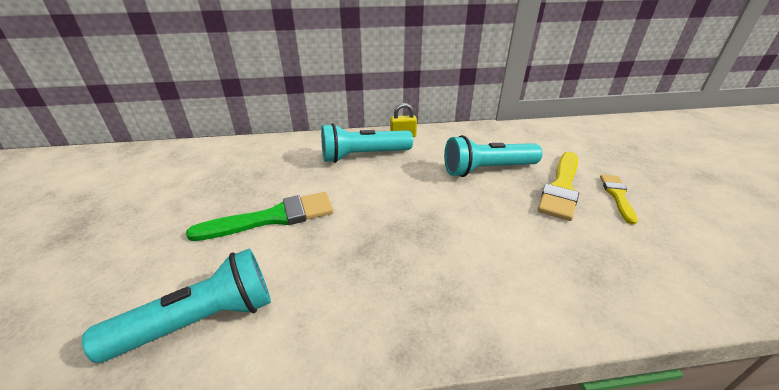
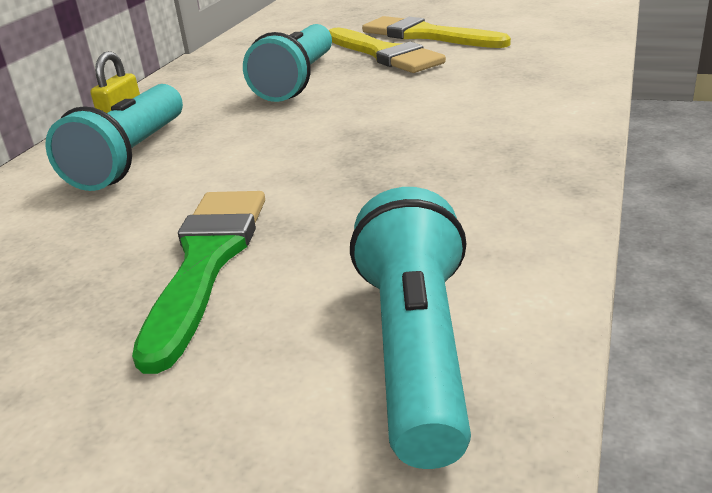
camera: 60 degrees left, 5 degrees down
yellow brush [600,175,638,225] -> yellow brush [362,16,511,48], size x1.66

